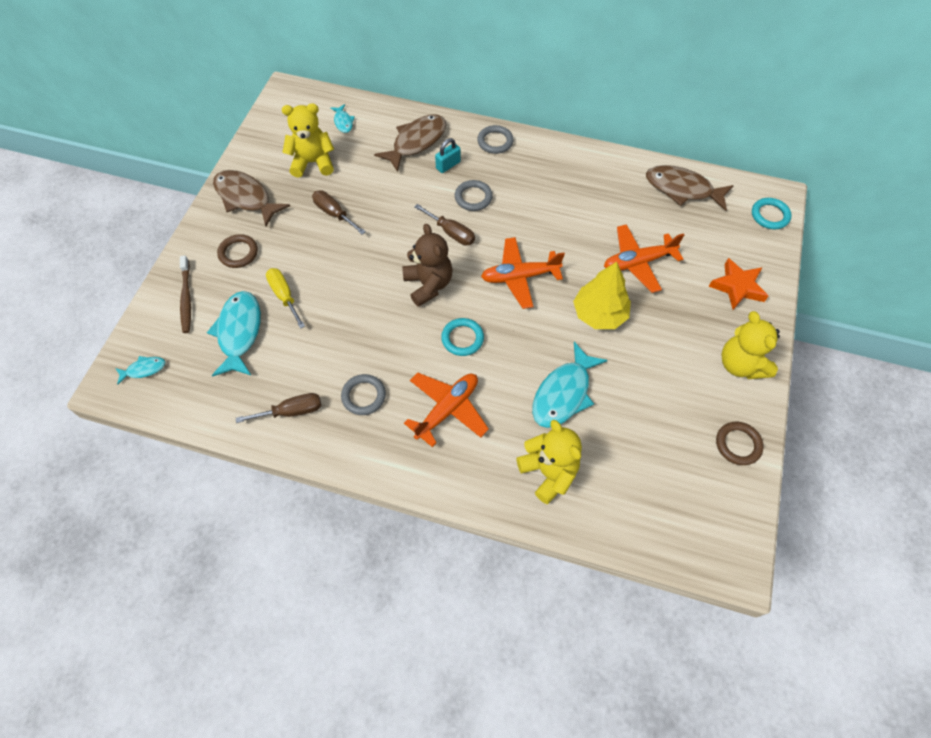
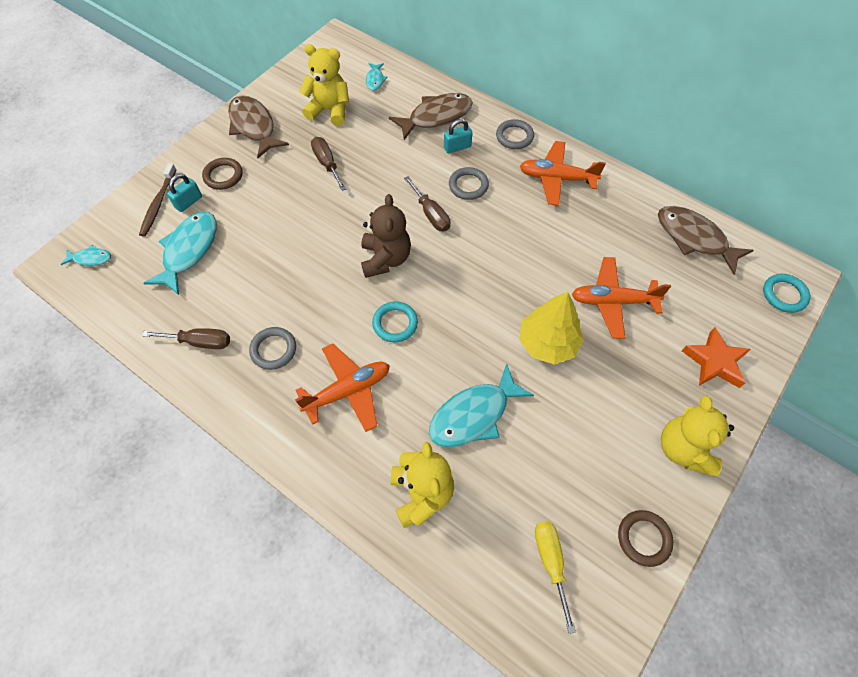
camera: 20 degrees right, 0 degrees up
yellow screwdriver [266,268,305,329] -> yellow screwdriver moved to [535,521,576,634]
orange plane [481,237,565,309] -> orange plane moved to [520,141,606,206]
none -> turquoise padlock [167,174,202,212]

